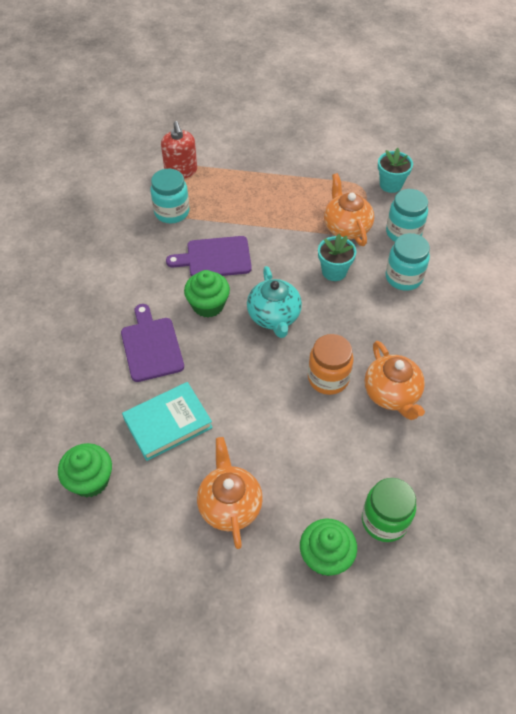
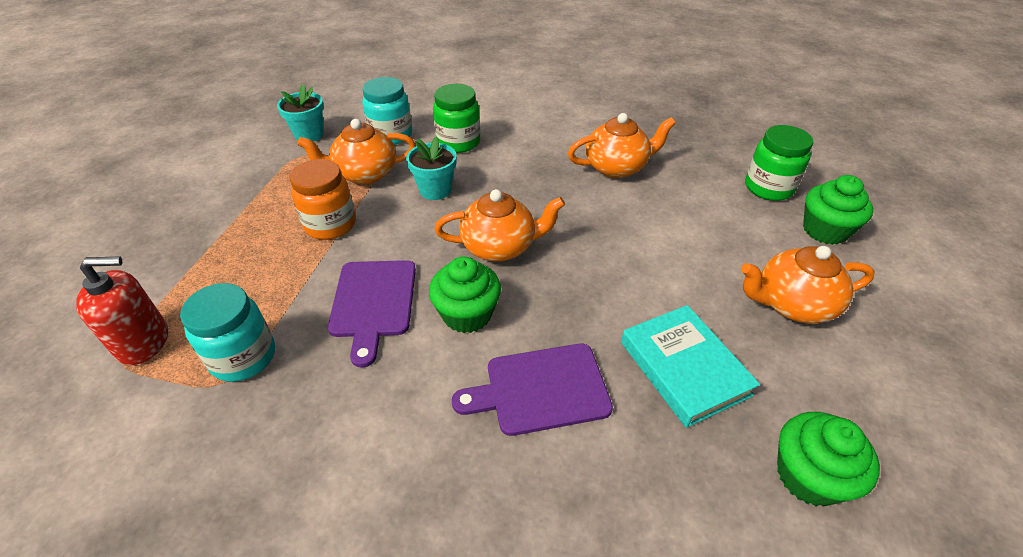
camera: 85 degrees left, 10 degrees down
turquoise teapot [247,266,302,338] -> orange teapot [434,189,565,261]
orange jar [308,334,354,395] -> orange jar moved to [290,159,356,240]
turquoise jar [385,233,430,291] -> green jar [433,84,480,153]

